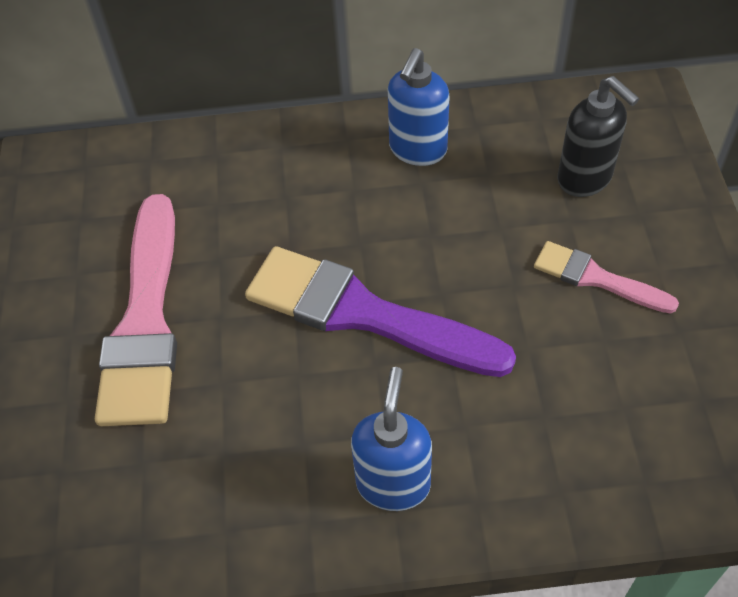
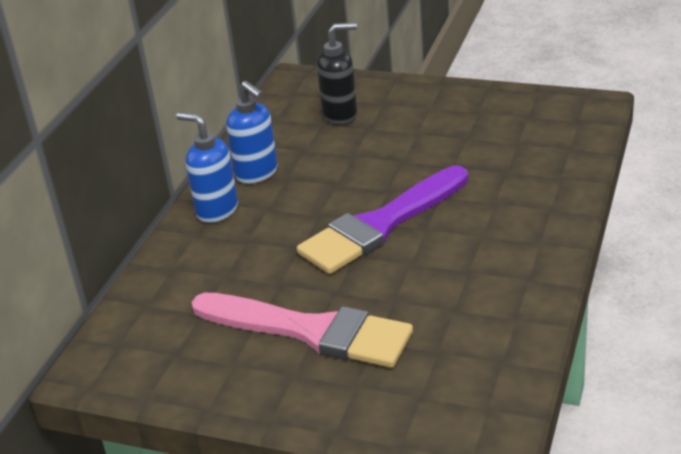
camera: 65 degrees left, 20 degrees down
blue soap dispenser [351,367,432,511] -> blue soap dispenser moved to [176,112,238,223]
pink brush [534,241,679,314] -> none

